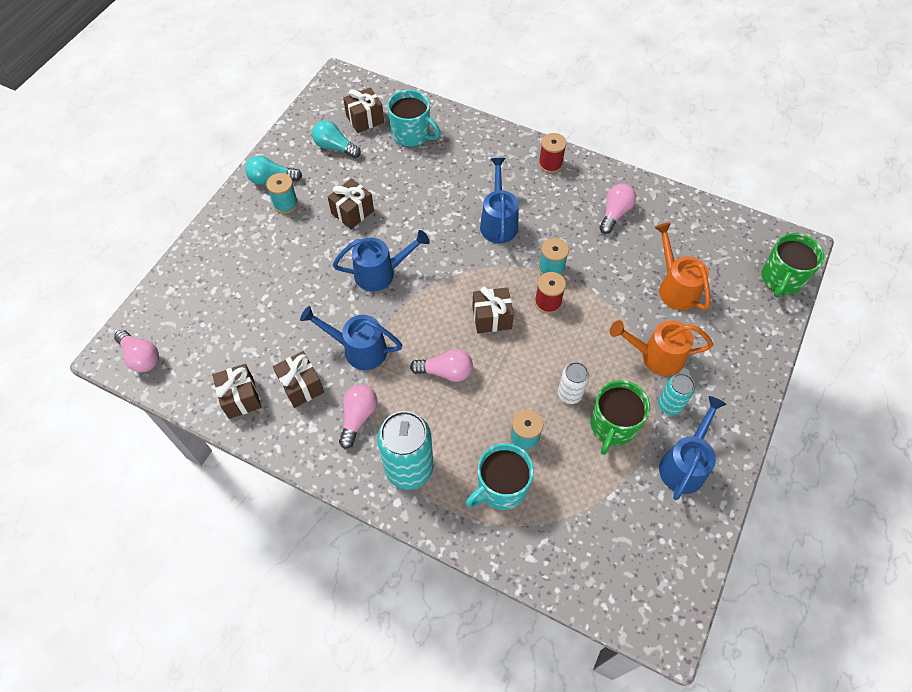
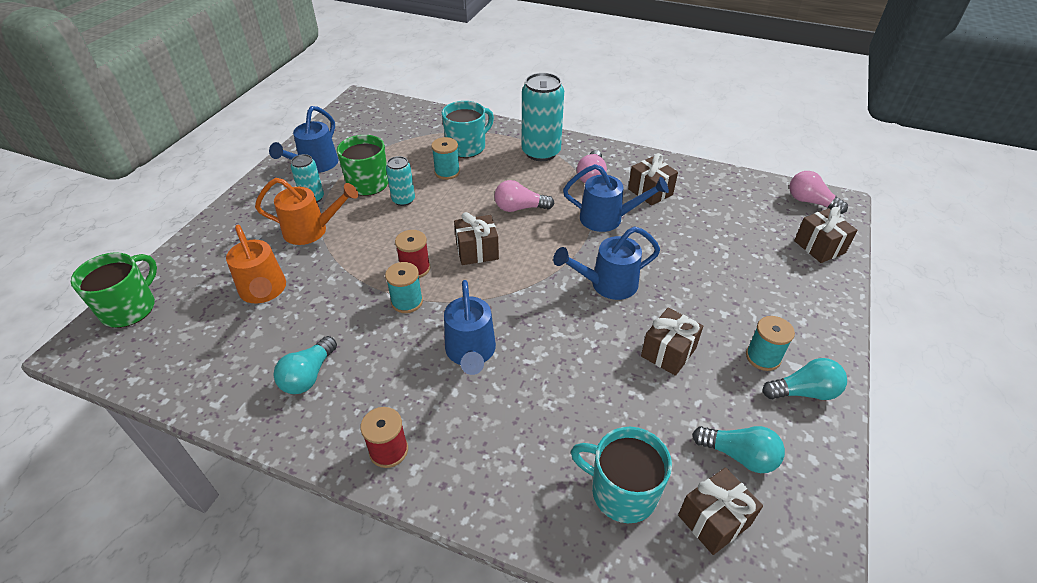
camera: 175 degrees right, 15 degrees down
brown gift [212,364,262,419] -> brown gift moved to [794,207,857,263]
white can [558,362,589,404] -> turquoise can [386,156,415,206]
pink light bulb [600,184,636,234] -> turquoise light bulb [274,336,337,394]

